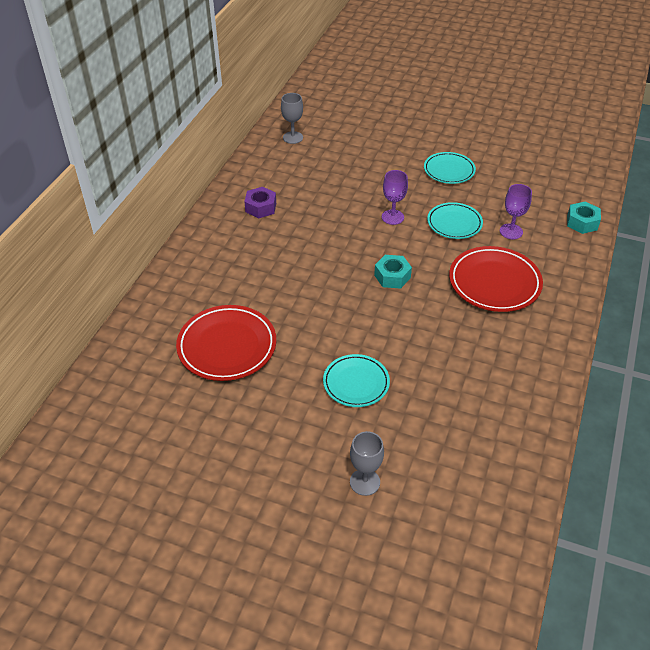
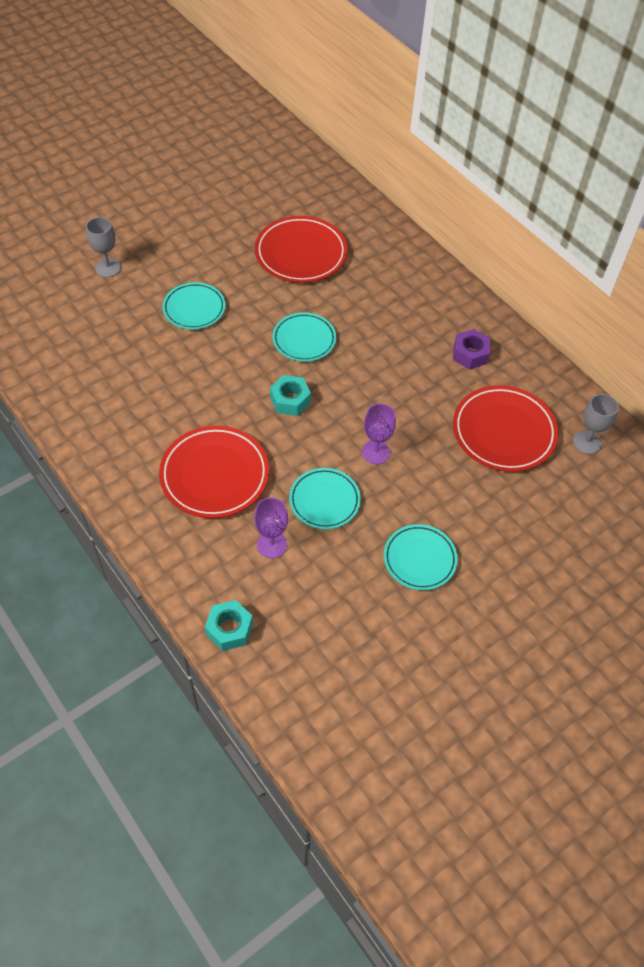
camera: 120 degrees right, 10 degrees up
none -> turquoise plate [272,312,336,362]
none -> red plate [453,385,559,472]

